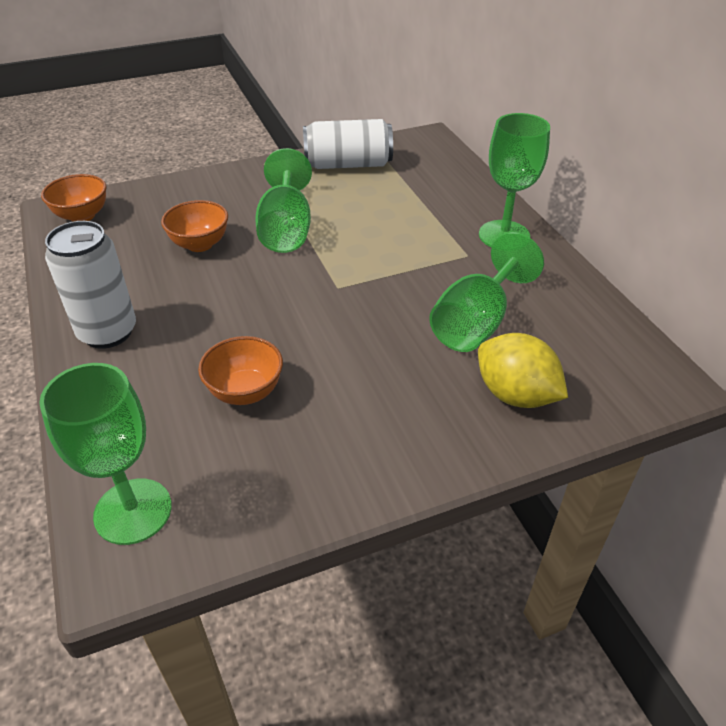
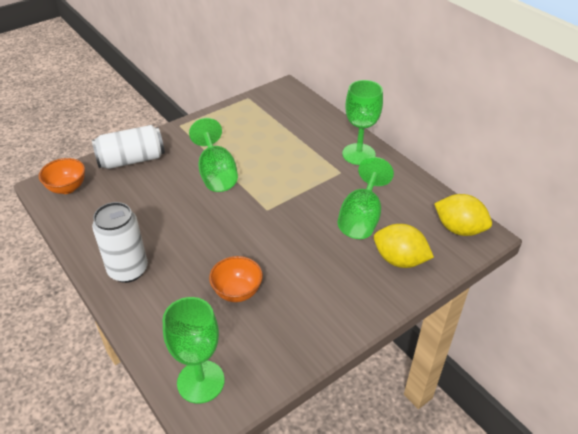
camera: 15 degrees left, 0 degrees up
orange bowl [161,200,228,252] -> none
white can [303,119,393,169] -> white can moved to [92,125,165,169]
none -> yellow lemon [434,194,492,236]

